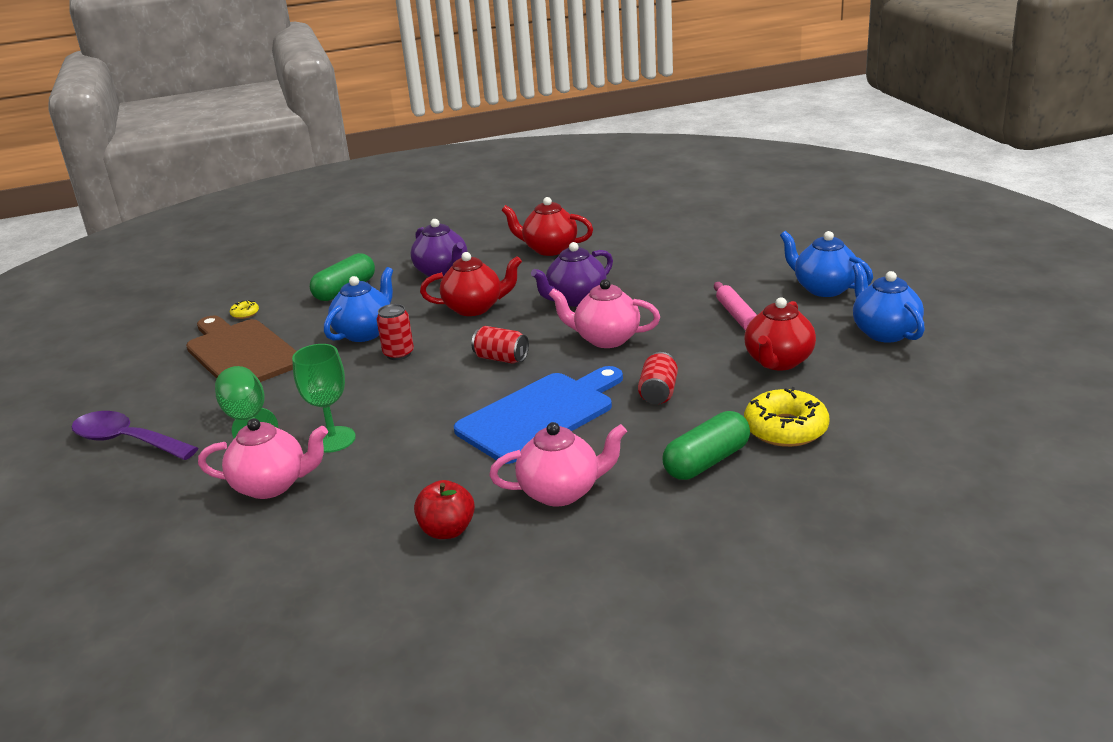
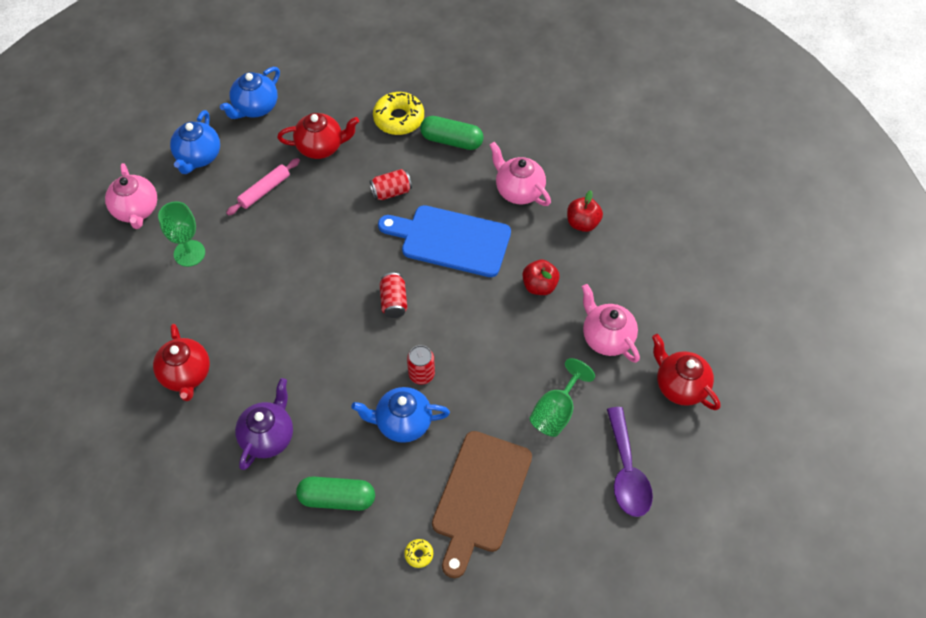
camera: 125 degrees left, 30 degrees up
green goblet [292,344,356,453] -> green goblet moved to [158,201,205,267]
red teapot [420,252,522,316] -> red teapot moved to [652,334,720,410]
purple teapot [531,242,613,307] -> none
pink teapot [549,279,660,348] -> pink teapot moved to [105,163,157,229]
none -> red apple [522,259,560,295]

